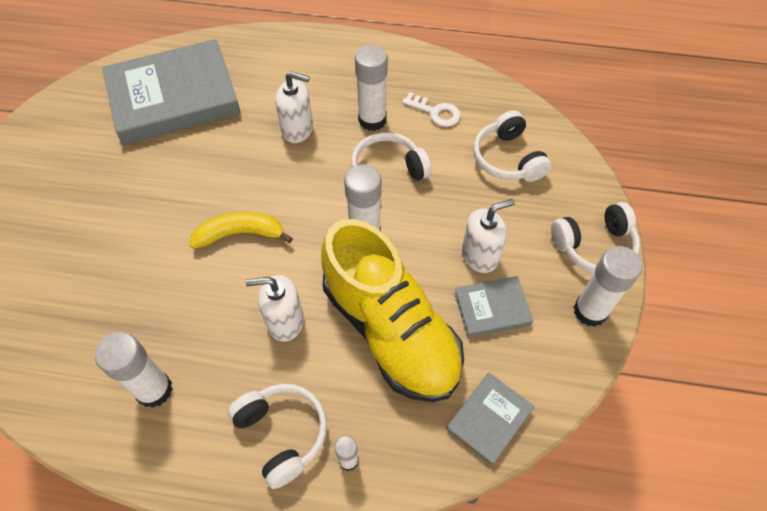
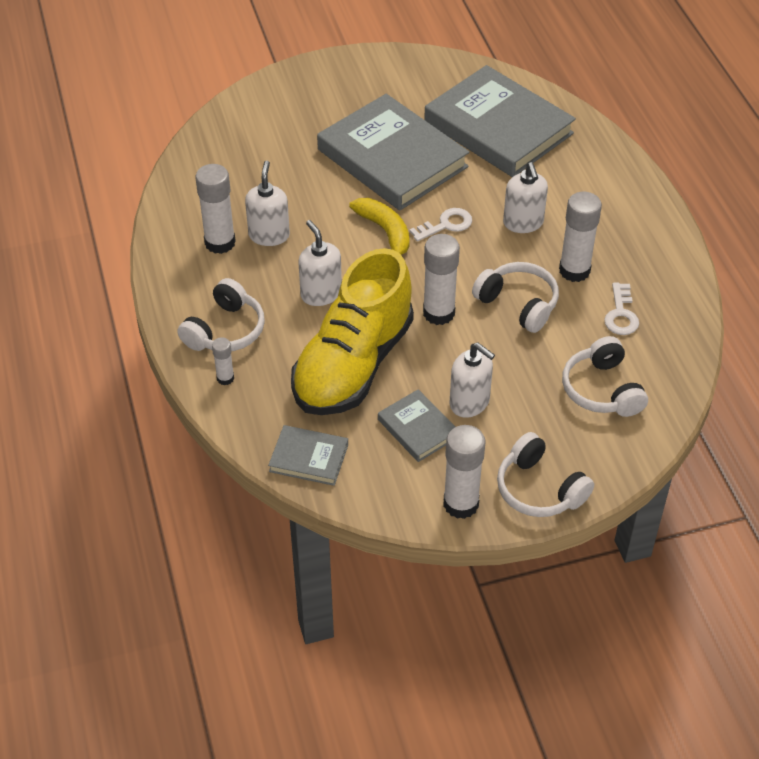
camera: 65 degrees right, 10 degrees down
white headphones [473,110,552,182] -> white headphones turned 60 degrees counterclockwise [562,336,648,417]
none -> white soap dispenser [245,161,290,246]
none -> grey book [317,94,469,211]
none -> white key [409,208,472,242]

